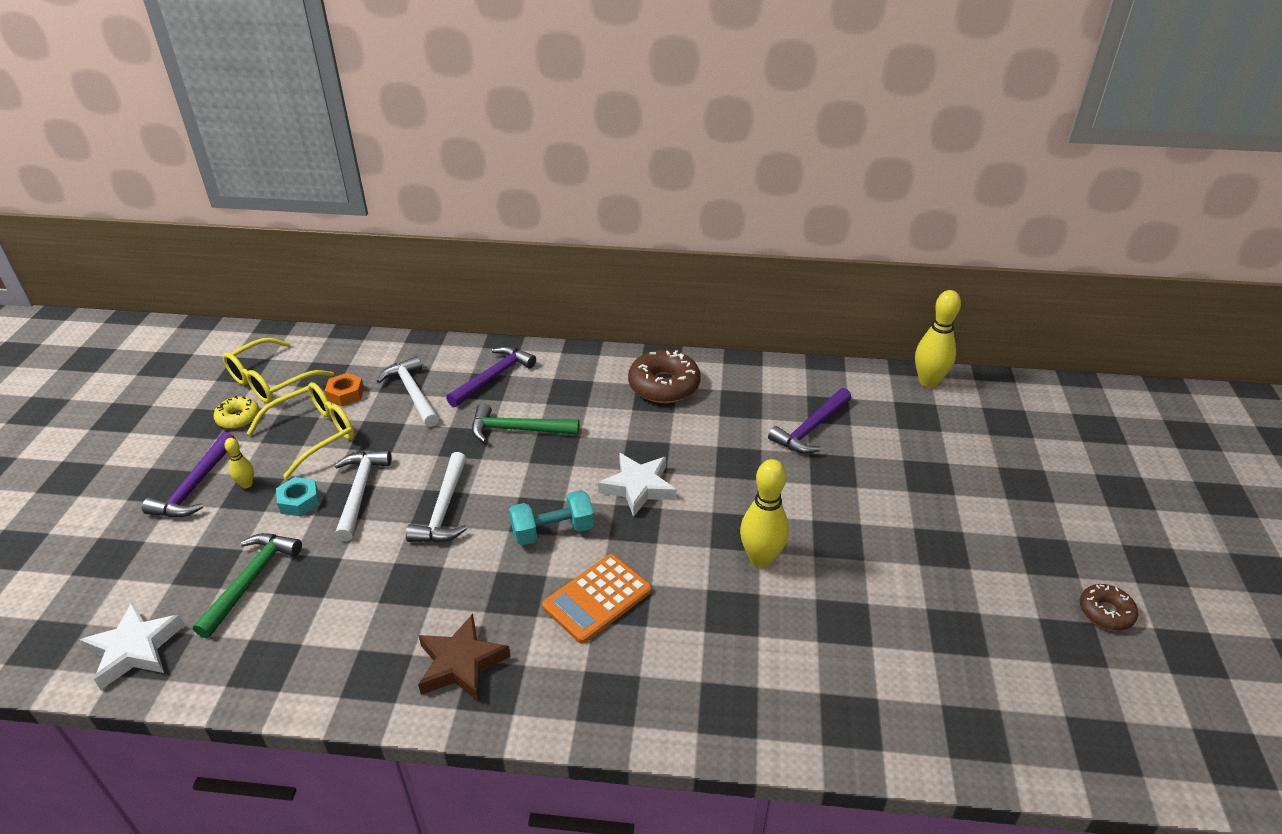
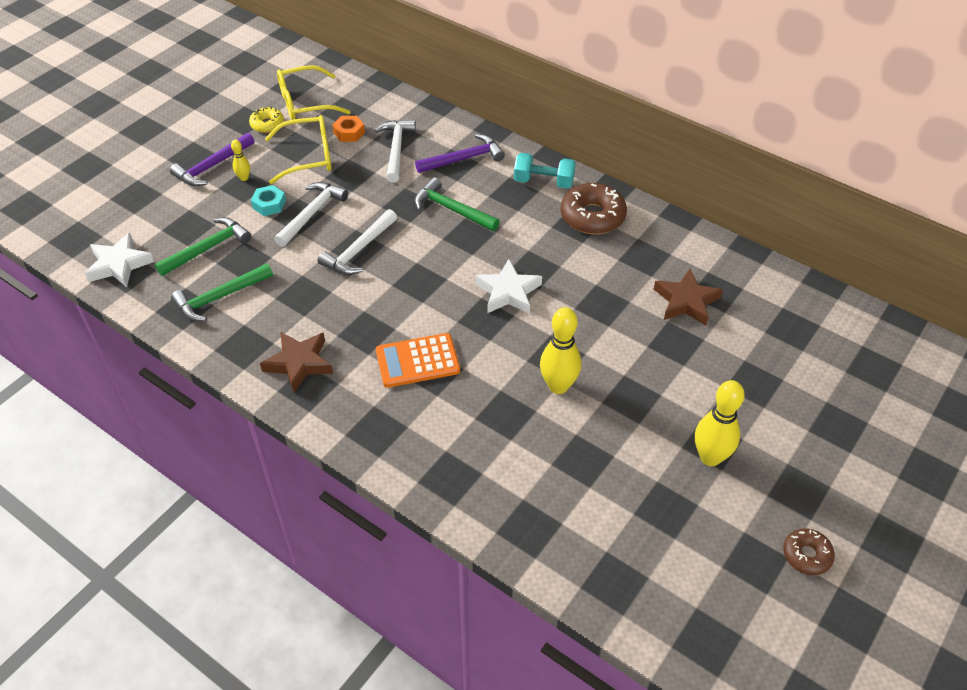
camera: 30 degrees right, 10 degrees up
turquoise dumbbell [509,490,594,545] -> turquoise dumbbell moved to [514,153,576,189]
purple hammer [768,388,851,454] -> brown star [653,269,723,326]
yellow bowling pin [915,290,961,388] -> yellow bowling pin moved to [695,380,745,466]
none -> green hammer [171,263,273,321]

